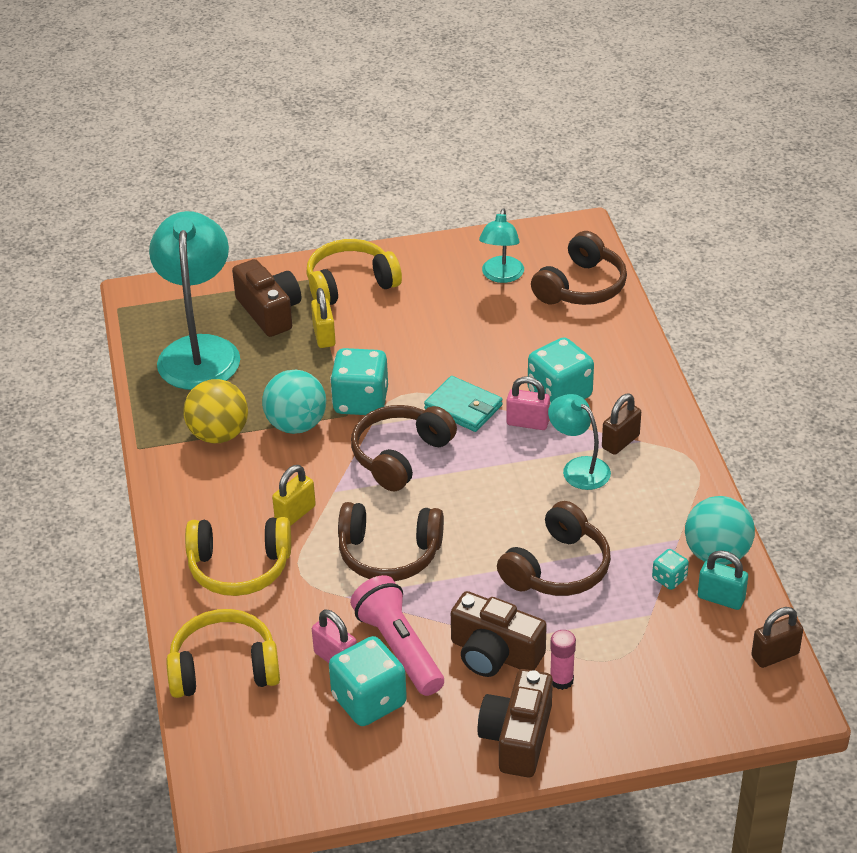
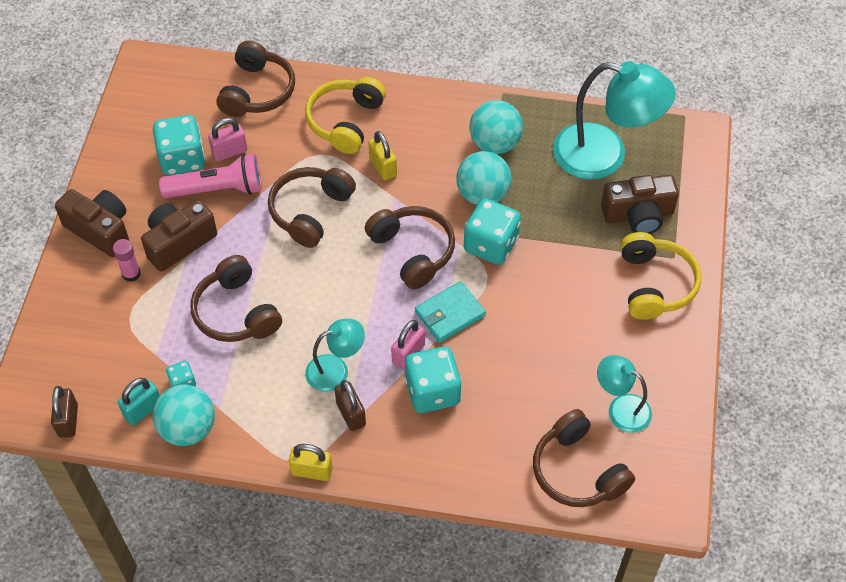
camera: 110 degrees right, 15 degrees up
yellow headphones [166,609,280,698] -> brown headphones [216,41,295,117]
yellow ball [183,379,248,443] -> turquoise ball [470,100,523,154]
yellow padlock [311,288,336,348] -> yellow padlock moved to [289,444,333,481]

